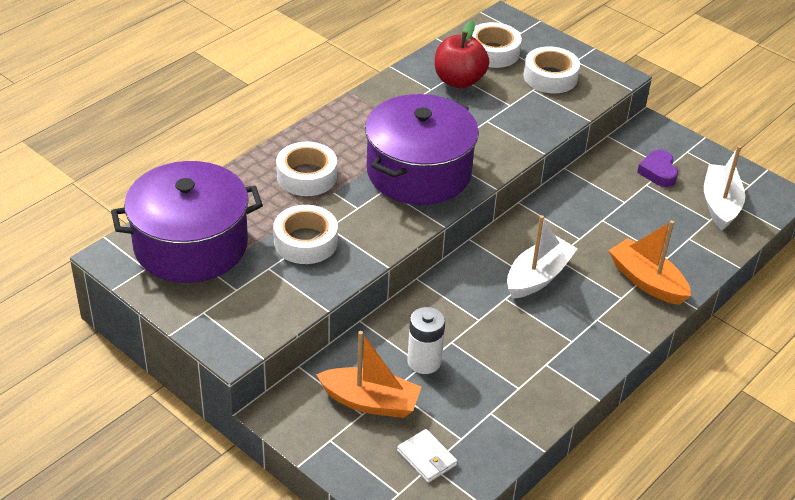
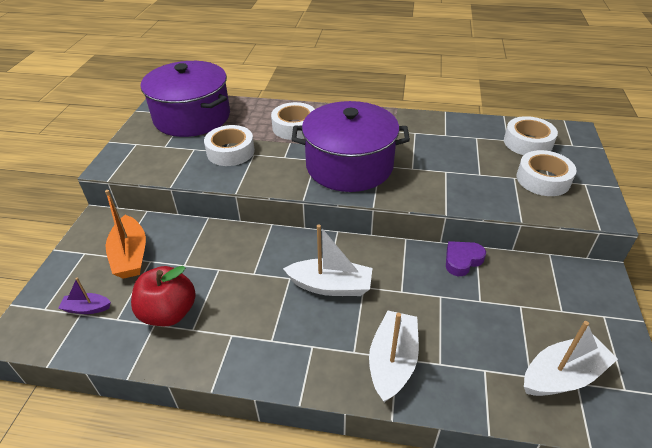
camera: 60 degrees right, 0 degrees up
white wallet [397,429,457,483] -> purple boat [59,278,111,314]
white battery [407,307,445,374] -> none
red apple [435,20,489,88] -> red apple moved to [131,266,196,326]
orange boat [608,220,691,305] -> white boat [369,310,419,402]
purple heart [637,150,678,187] -> purple heart moved to [446,241,486,276]

